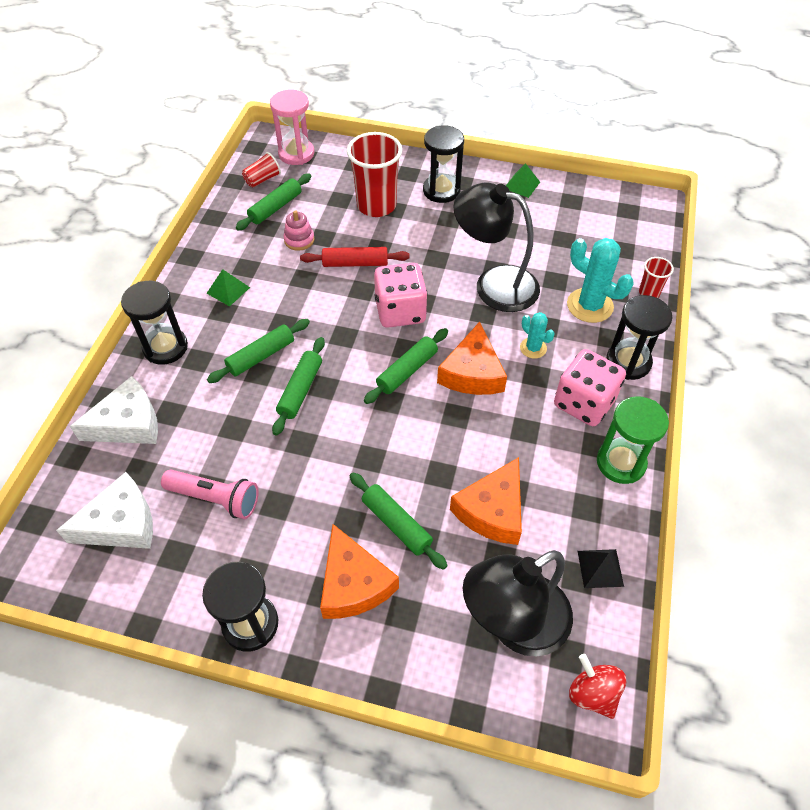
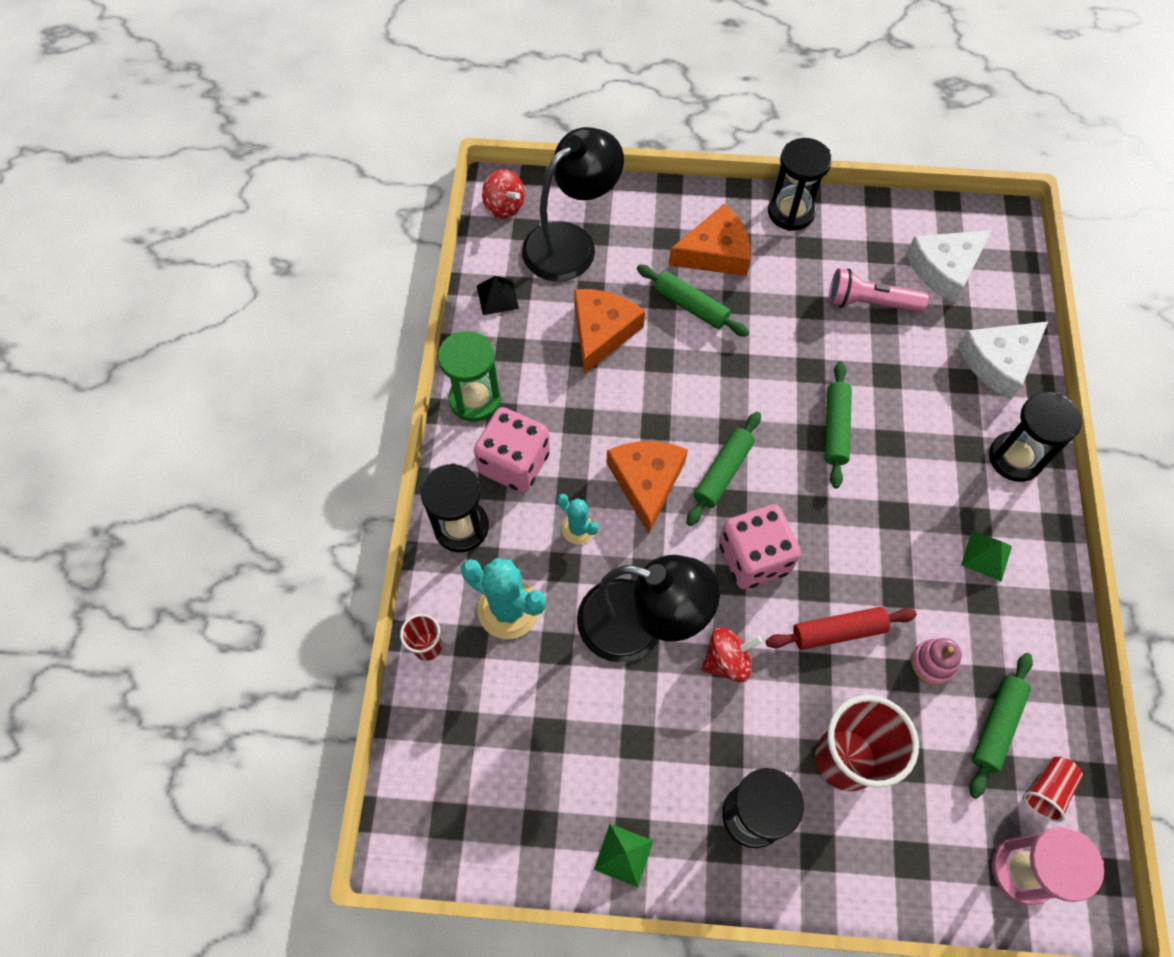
camera: 170 degrees right, 10 degrees up
green rolling pin [207,319,310,383] -> none
orange cheese [320,524,399,619] -> orange cheese turned 105 degrees clockwise [669,204,751,276]
none -> red spinning top [701,627,763,682]

